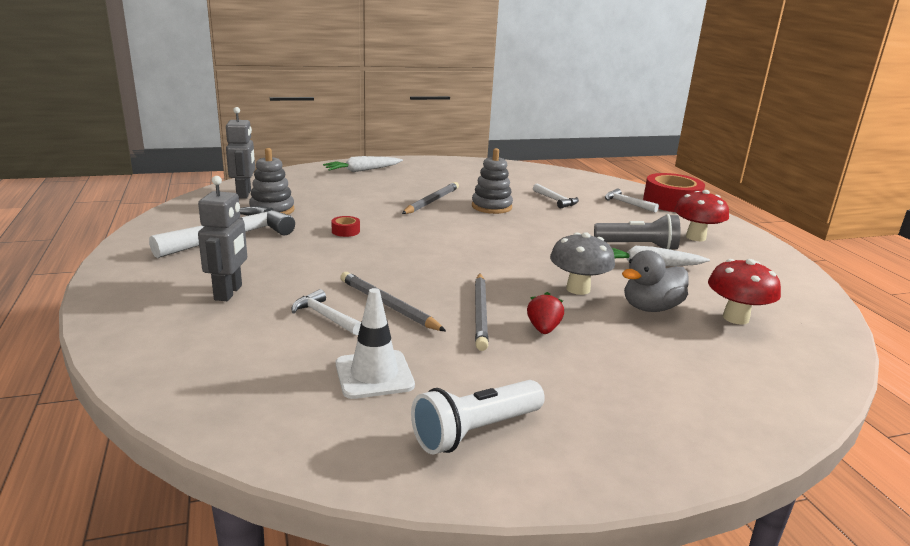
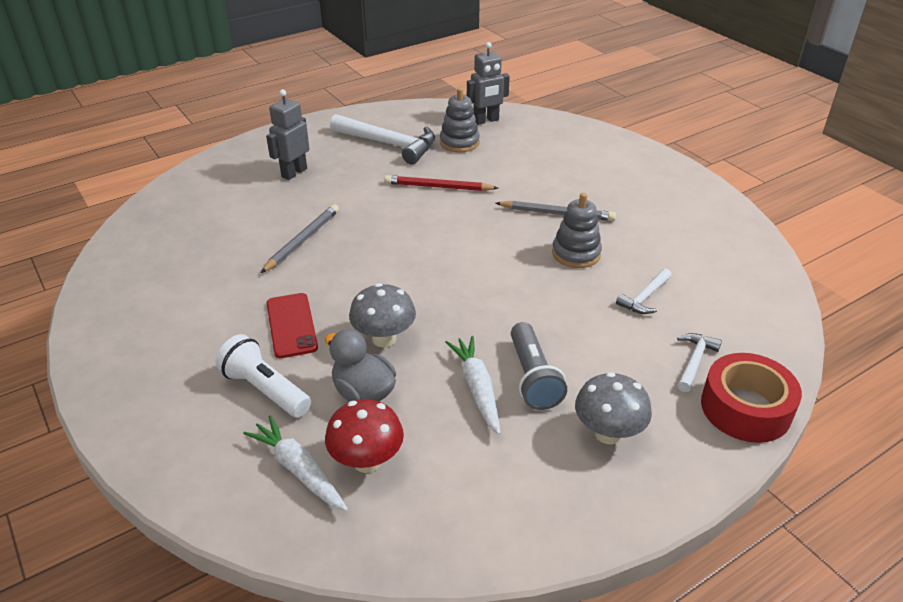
camera: 75 degrees right, 15 degrees up
grey robot [198,176,247,301] -> grey robot turned 135 degrees clockwise [266,89,309,180]
white hammer [292,289,361,335] -> none
white carrot [323,156,403,172] -> white carrot moved to [243,415,348,511]
red tape [331,216,360,237] -> red pencil [384,175,498,191]
white traffic cone [336,288,415,399] -> none
white flashlight [411,380,545,454] -> white flashlight moved to [215,334,311,418]
grey pencil [475,273,488,351] -> none
red strawberry [527,292,564,334] -> red phone [267,293,318,358]
red mushroom [674,190,729,241] -> grey mushroom [575,372,652,444]

